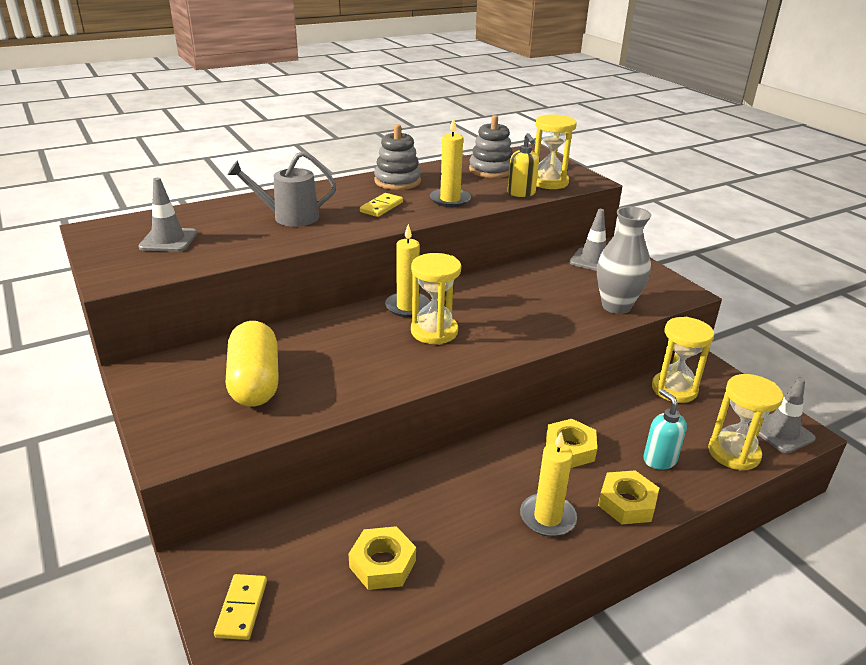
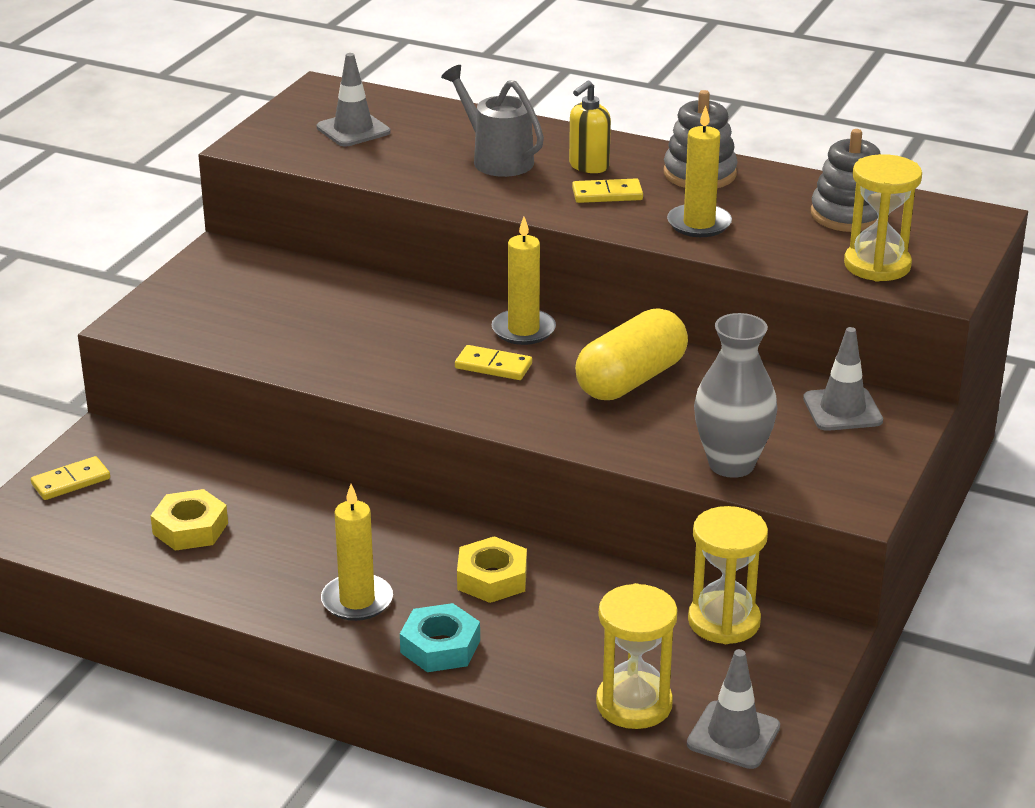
camera: 55 degrees right, 0 degrees up
yellow capsule [226,321,279,407] -> yellow capsule moved to [575,308,688,400]
yellow hourglass [411,253,461,344] -> yellow domino [455,345,532,380]
yellow soap dispenser [508,133,539,197] -> yellow soap dispenser moved to [569,81,611,173]
yellow nut [598,470,659,524] -> turquoise nut [400,603,480,672]
turquoise soap dispenser [643,389,687,470] -> none

